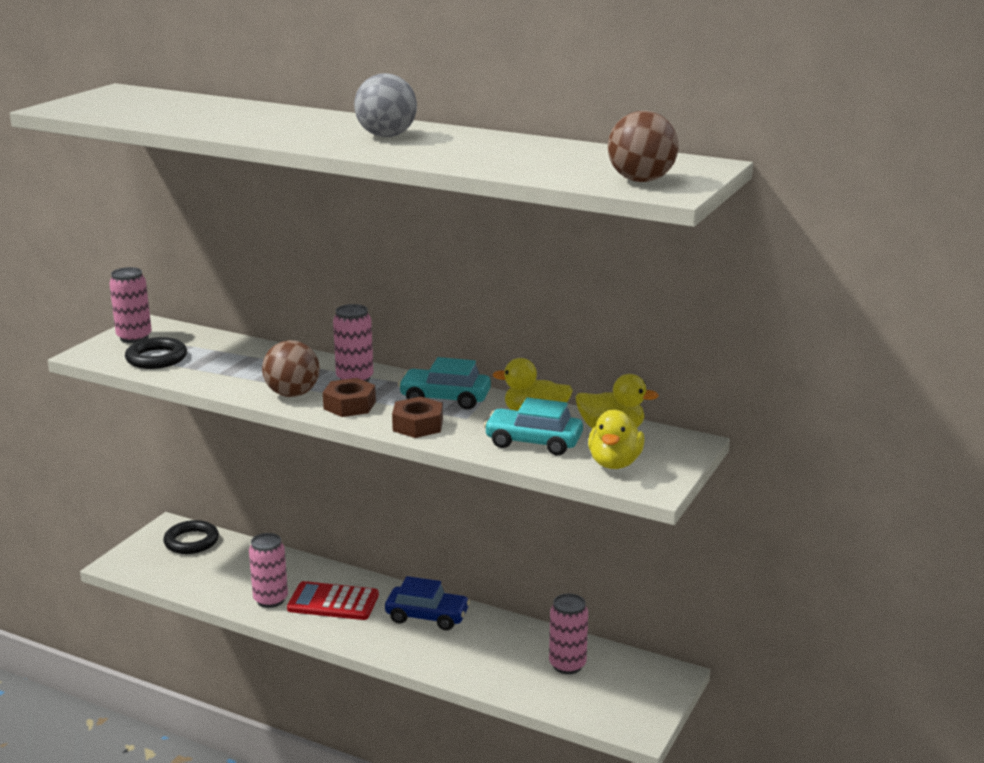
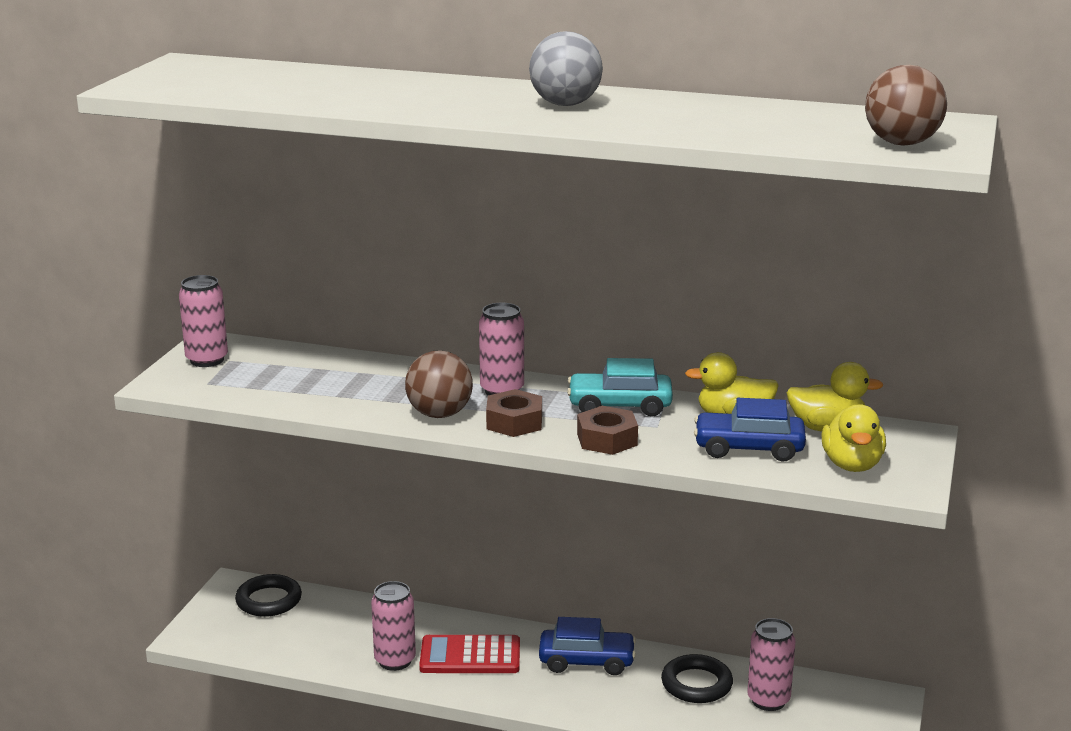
camera: 10 degrees left, 0 degrees up
black ring [125,337,187,369] -> black ring moved to [661,654,733,703]
turquoise car [484,397,583,455] -> blue car [694,398,806,462]

